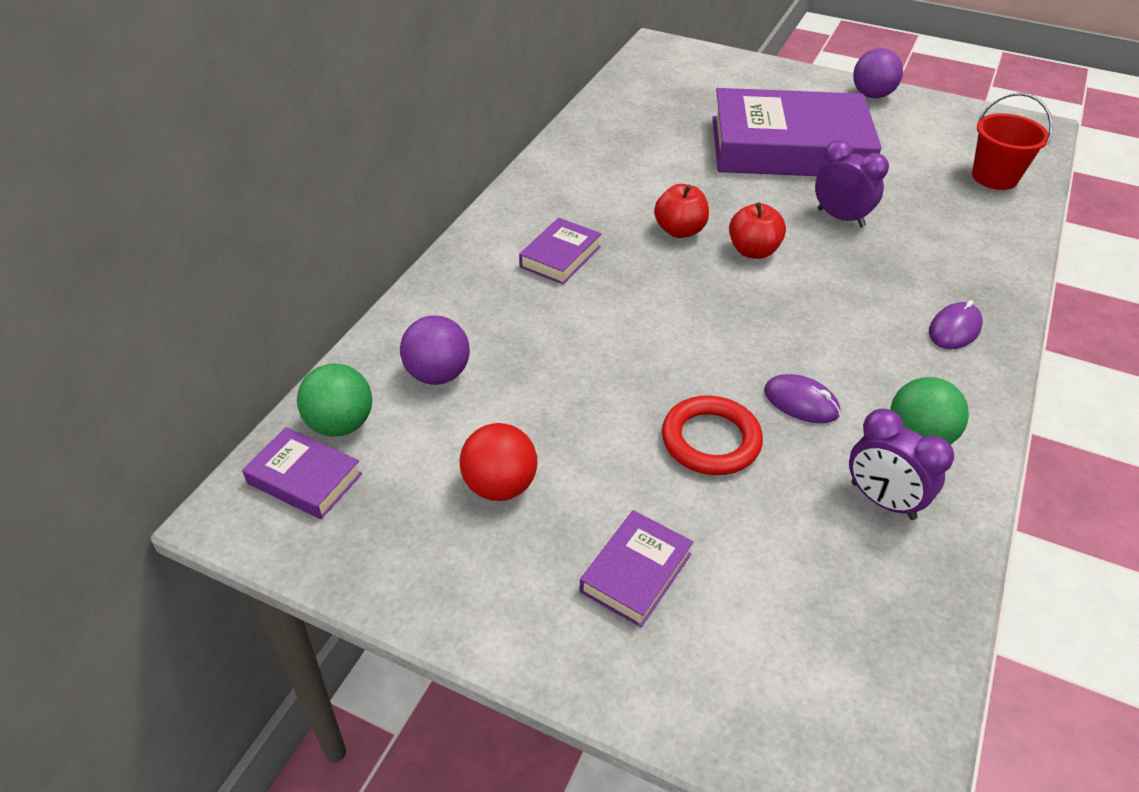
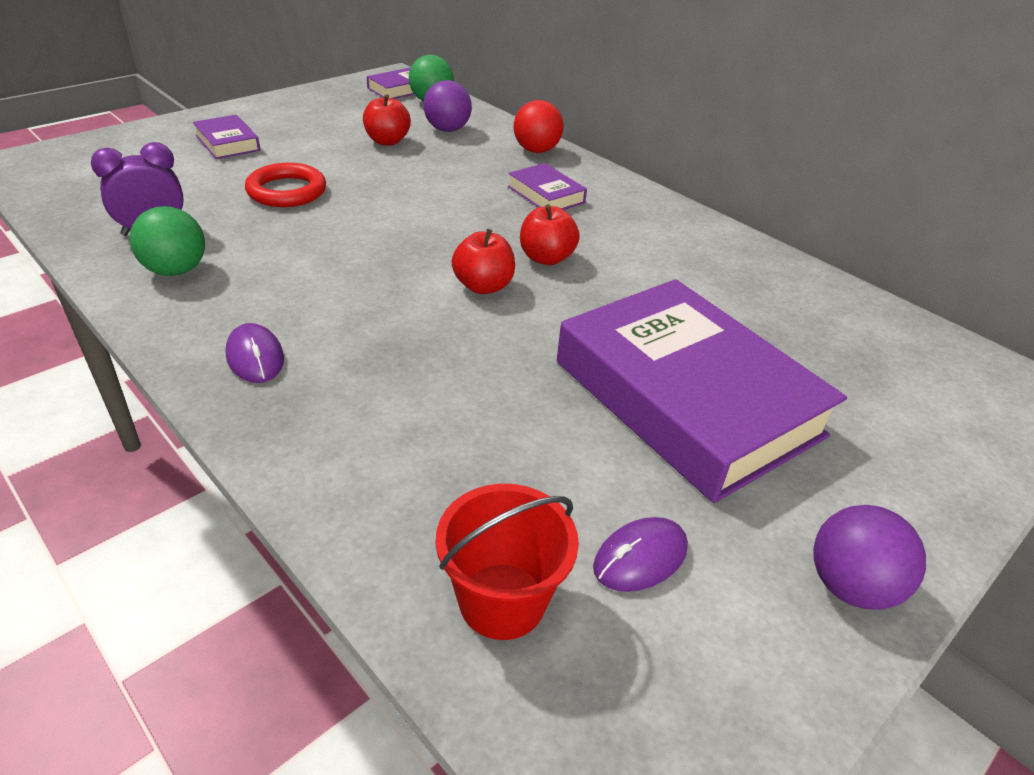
camera: 110 degrees right, 5 degrees down
red ball [459,423,537,501] -> red ball moved to [513,100,564,153]
purple book [712,88,882,176] -> purple book turned 60 degrees counterclockwise [557,279,847,503]
purple mouse [764,374,840,423] -> purple mouse moved to [593,517,688,592]
purple clock [815,140,889,227] -> none
none -> red apple [363,94,411,146]

